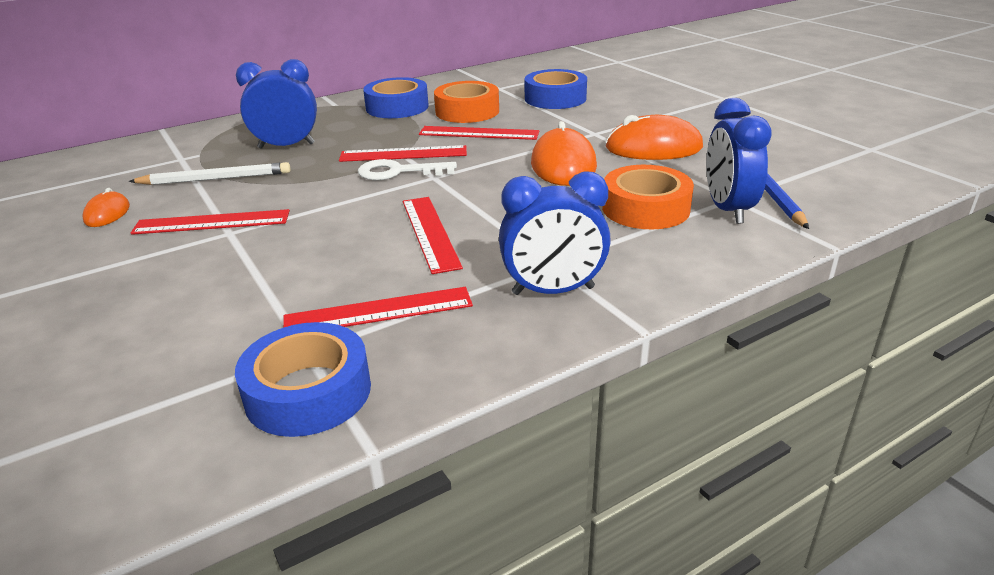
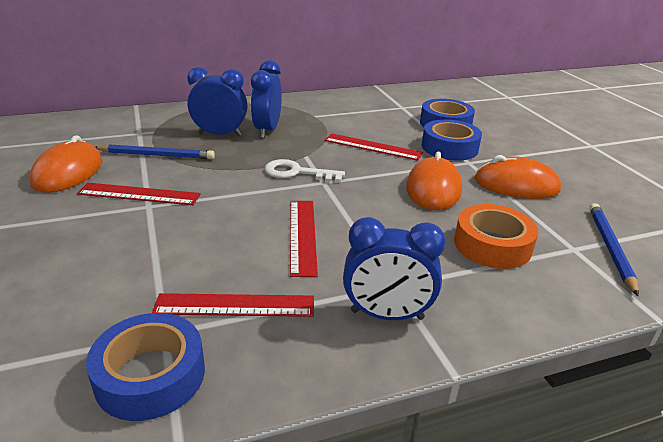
camera: 10 degrees right, 0 degrees up
orange mouse [83,188,130,227] -> orange mouse [29,135,103,193], size x1.86
white pencil [129,162,290,185] -> blue pencil [95,144,215,159]
red ruler [339,145,467,162] -> none
blue tape [363,77,429,118] -> blue tape moved to [422,119,482,161]
orange tape [434,81,499,123] -> none
blue clock [706,98,772,224] -> blue clock moved to [251,60,282,138]

